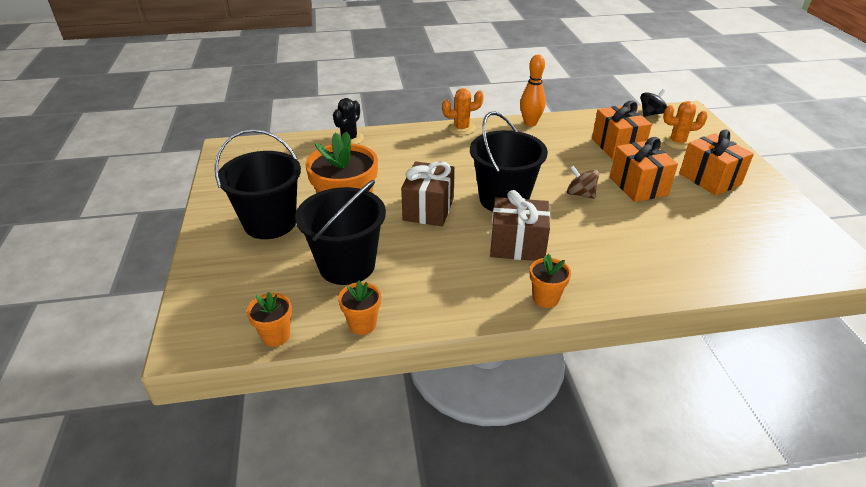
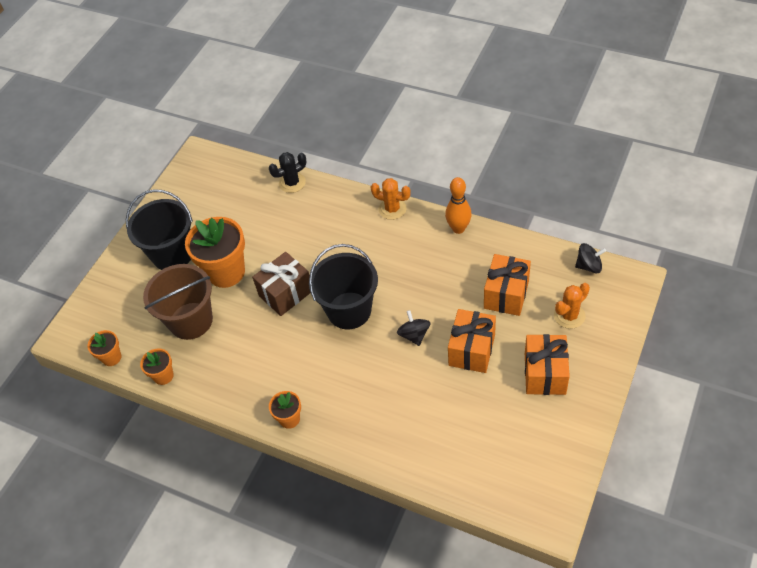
camera: 40 degrees right, 15 degrees up
black bucket [295,180,386,285] -> brown bucket [143,264,213,340]
brown gift [490,190,550,261] -> none
brown spinning top [567,166,599,199] -> black spinning top [397,310,430,346]
orange cactus [663,101,708,150] -> orange cactus turned 75 degrees counterclockwise [554,283,590,329]

